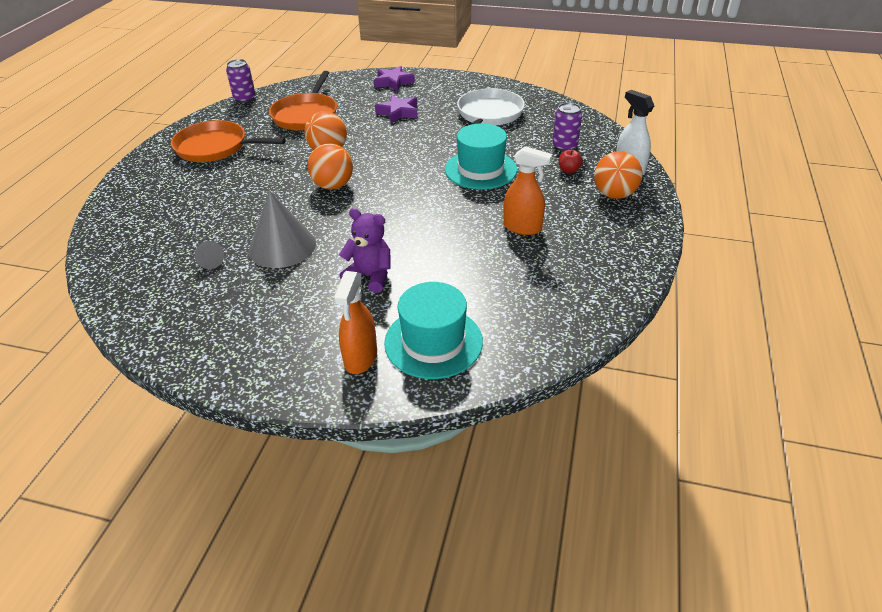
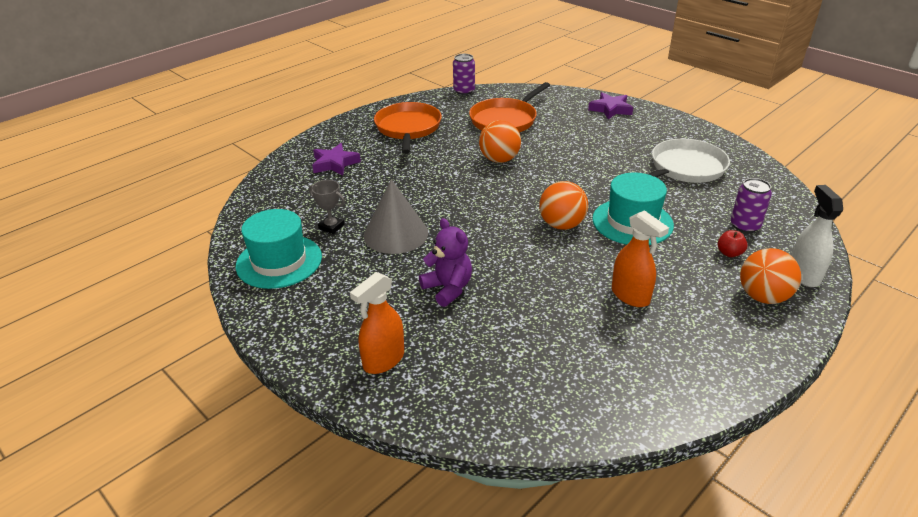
camera: 30 degrees right, 5 degrees down
orange pan [171,120,286,162] -> orange pan turned 45 degrees clockwise [374,102,442,154]
grey cone [195,241,224,269] -> grey trophy [309,180,345,234]
orange ball [307,143,353,189] -> orange ball moved to [539,181,588,230]
purple star [375,95,418,123] -> purple star moved to [312,143,361,176]
turquoise hat [384,282,483,379] -> turquoise hat moved to [236,209,322,289]

